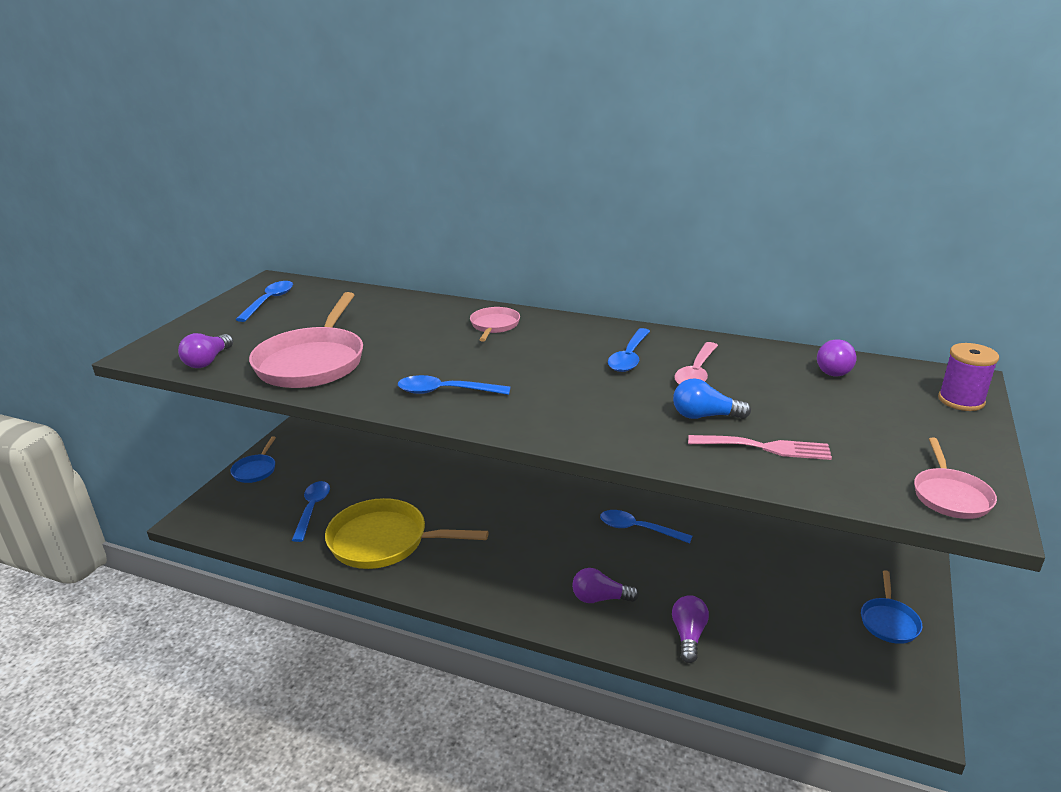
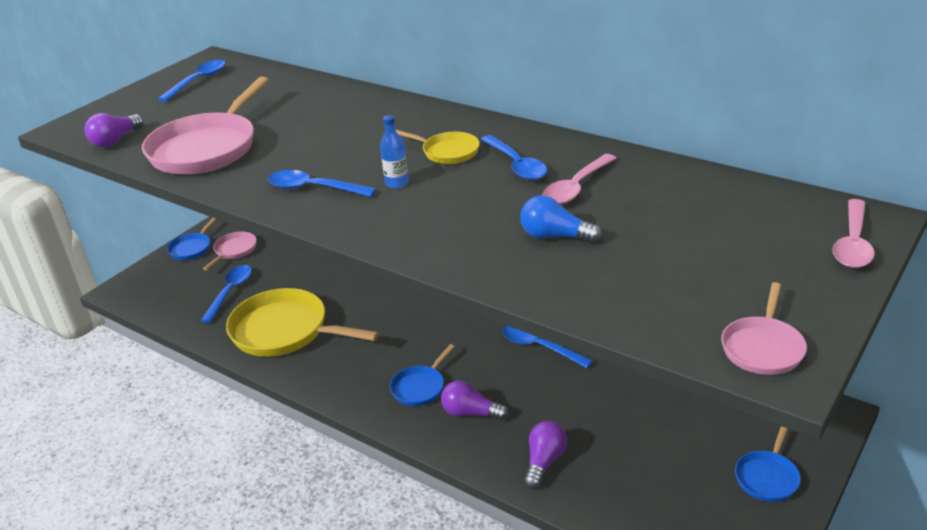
camera: 15 degrees right, 5 degrees up
pink pan [470,307,520,342] -> pink pan moved to [203,232,257,270]
blue spoon [608,328,650,372] -> blue spoon turned 60 degrees counterclockwise [481,135,547,180]
pink fork [688,435,832,460] -> none
purple light bulb [817,339,857,376] -> none
purple spool [938,343,999,411] -> pink spoon [832,199,875,268]
none -> blue bottle [380,115,409,188]
none -> blue pan [390,344,455,406]
none -> yellow pan [395,129,480,164]

